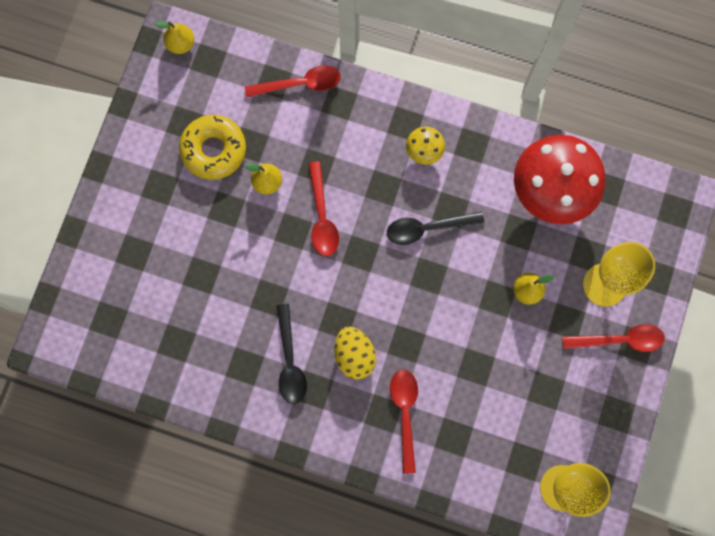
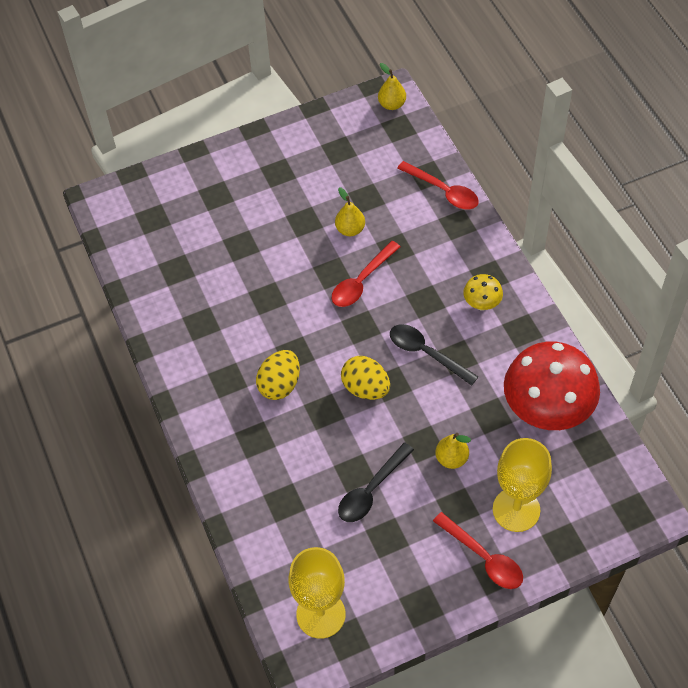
camera: 50 degrees right, 20 degrees down
yellow donut [179,115,246,180] -> none
black spoon [277,304,307,404] -> black spoon moved to [338,442,414,522]
red spoon [390,370,418,474] -> none
none -> yellow egg [341,356,390,400]

